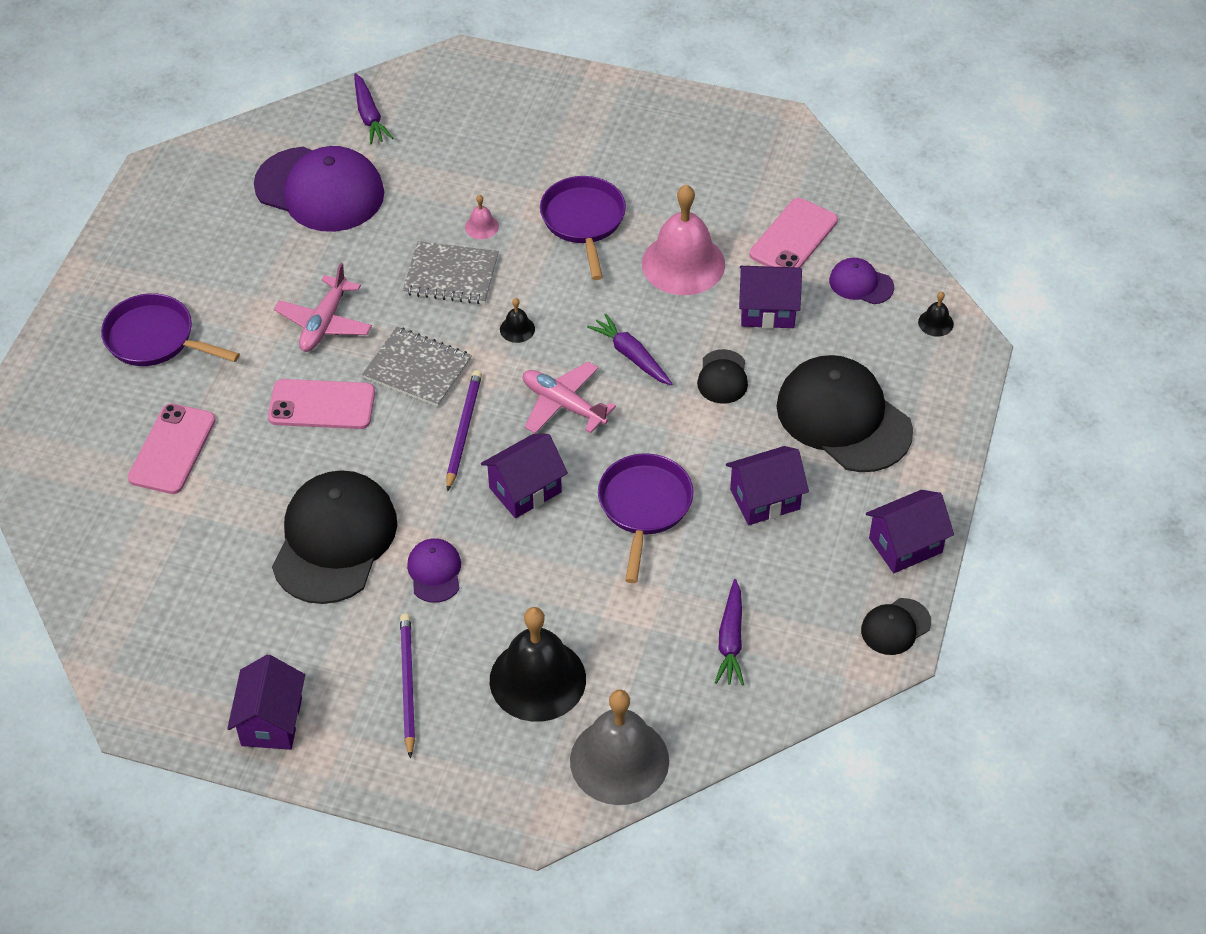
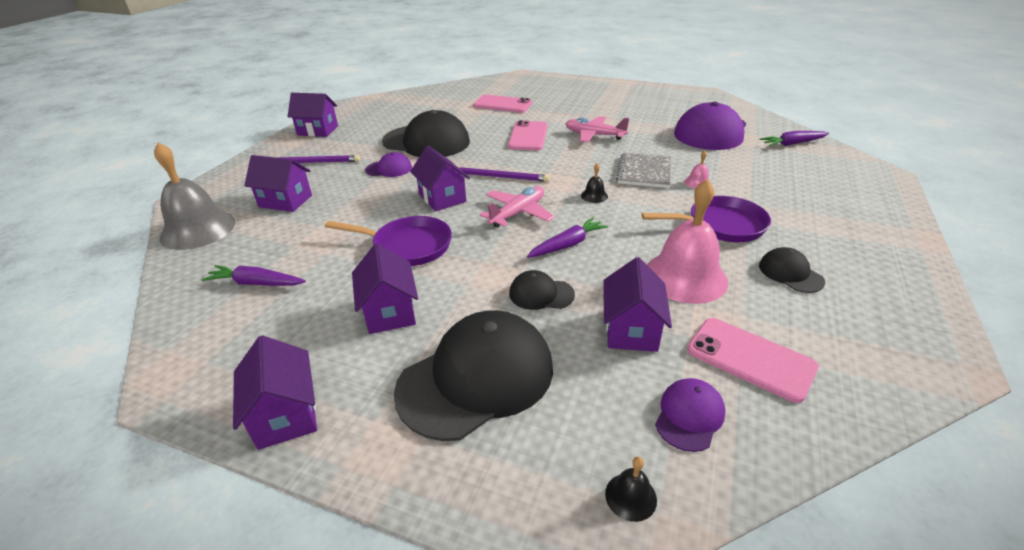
camera: 95 degrees right, 15 degrees down
purple pan [101,293,240,366] -> none
grey notebook [362,327,472,407] -> none
black bell [490,607,586,722] -> purple house [244,155,312,212]
black cap [861,598,931,655] -> black cap moved to [759,247,825,293]

